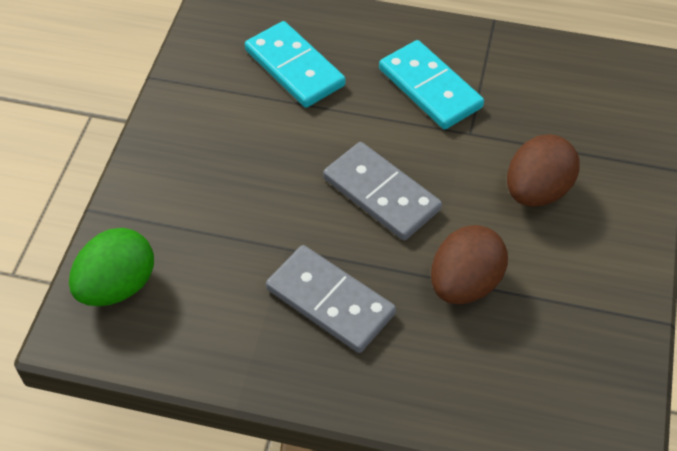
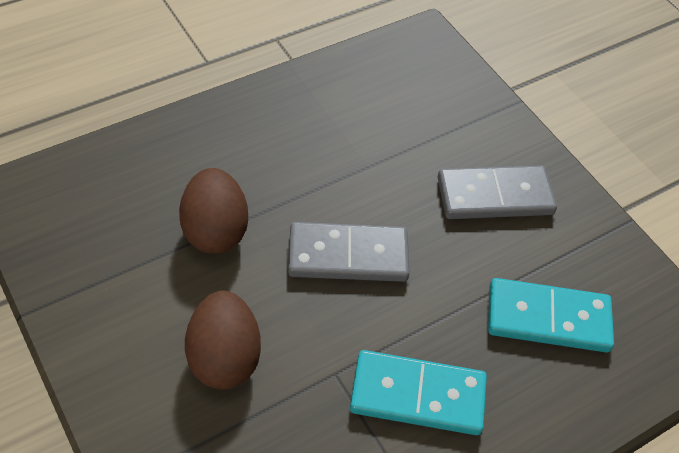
camera: 130 degrees right, 0 degrees up
green egg [69,228,154,306] -> none
grey domino [266,245,396,353] -> grey domino moved to [437,165,557,219]

